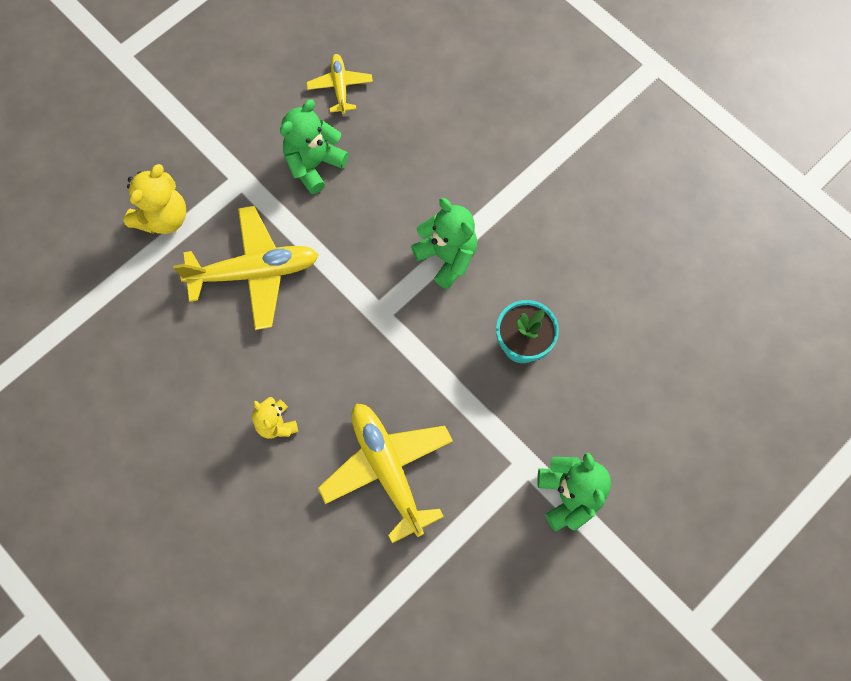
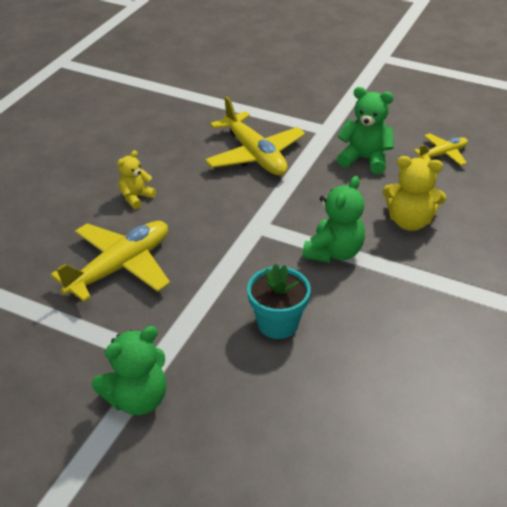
camera: 70 degrees right, 30 degrees down
yellow teddy bear [124,164,186,234] -> yellow teddy bear moved to [382,156,446,231]

